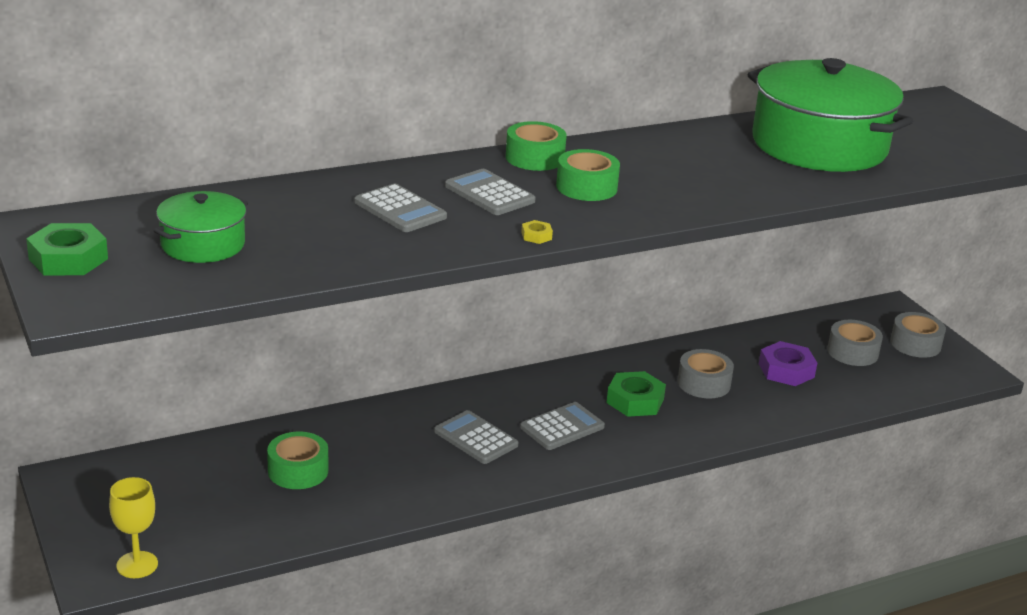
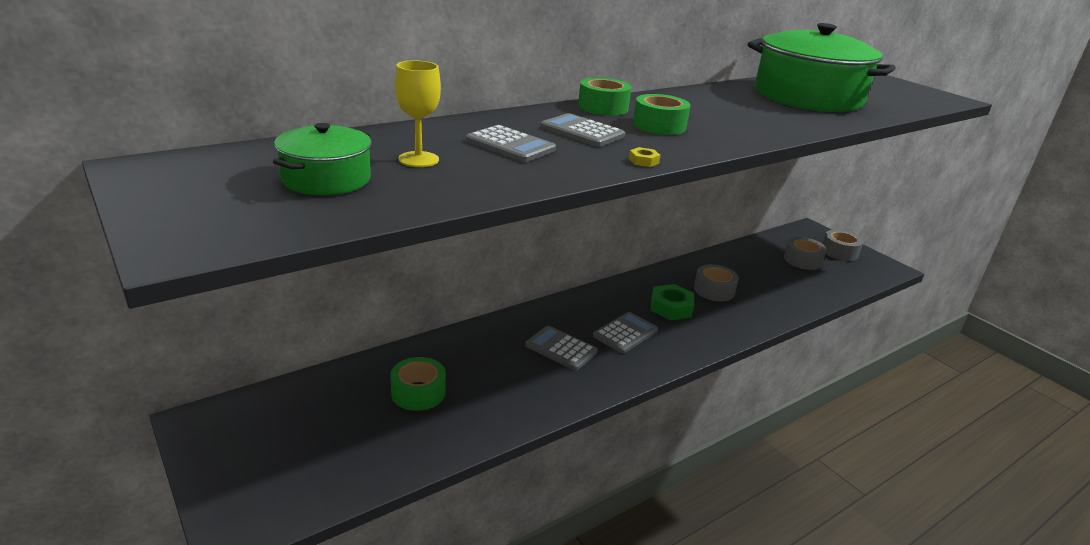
camera: 10 degrees left, 0 degrees up
green nut [26,223,108,275] -> none
yellow goblet [109,477,158,578] -> yellow goblet moved to [395,60,441,167]
purple nut [759,341,817,386] -> none

